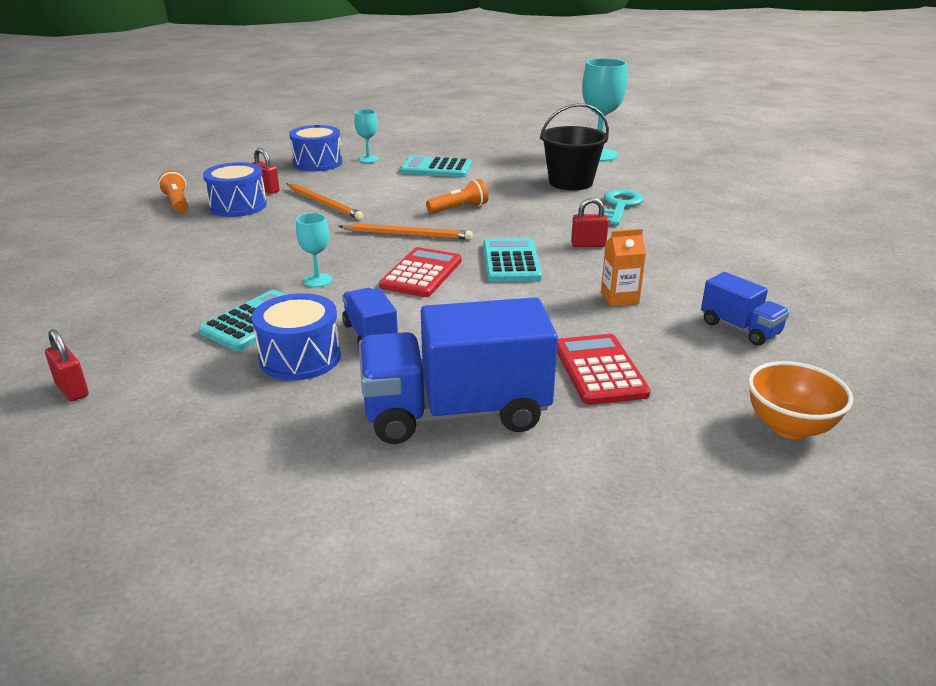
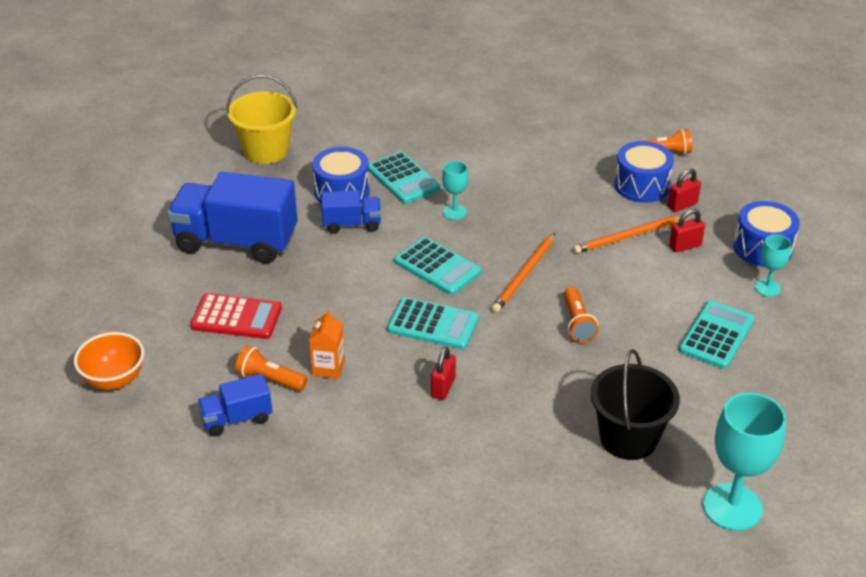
camera: 110 degrees right, 10 degrees up
red padlock [45,329,89,402] -> red padlock moved to [669,209,705,252]
blue truck [359,297,558,444] -> blue truck turned 90 degrees counterclockwise [167,172,297,263]
red calculator [379,247,461,297] -> turquoise calculator [394,237,481,295]
turquoise key [604,189,644,225] -> none
none -> yellow bucket [226,75,297,164]
none -> orange flashlight [235,346,307,391]

